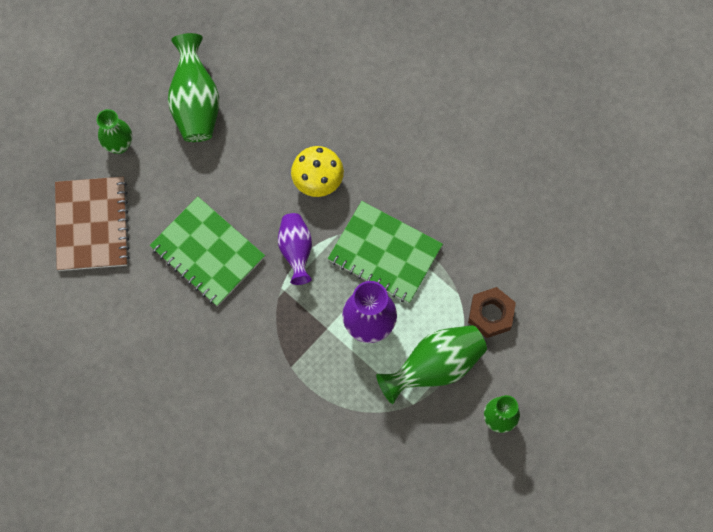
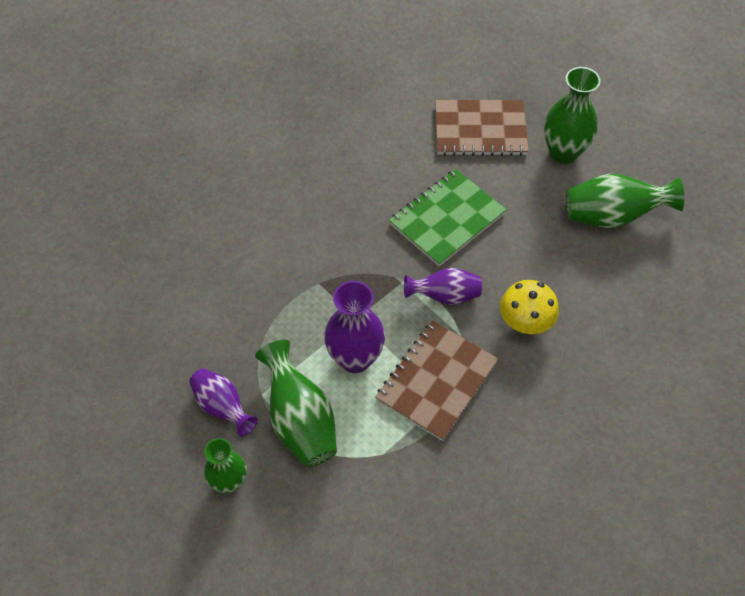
camera: 95 degrees right, 15 degrees down
green vase [97,109,132,154] -> green vase [544,67,601,164], size x1.53
green notebook [328,201,443,303] -> brown notebook [375,320,499,441]
brown nut [468,287,516,338] -> none
none -> purple vase [189,368,258,436]

